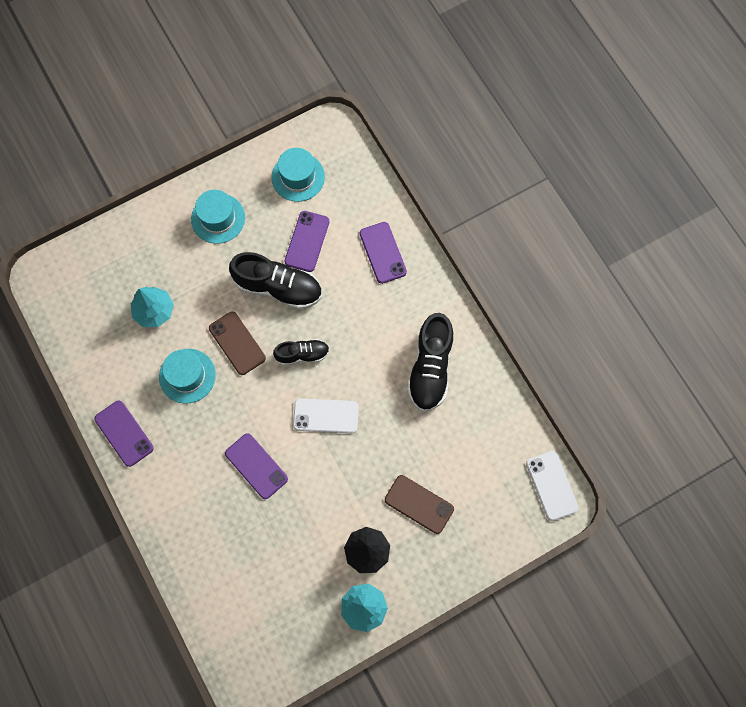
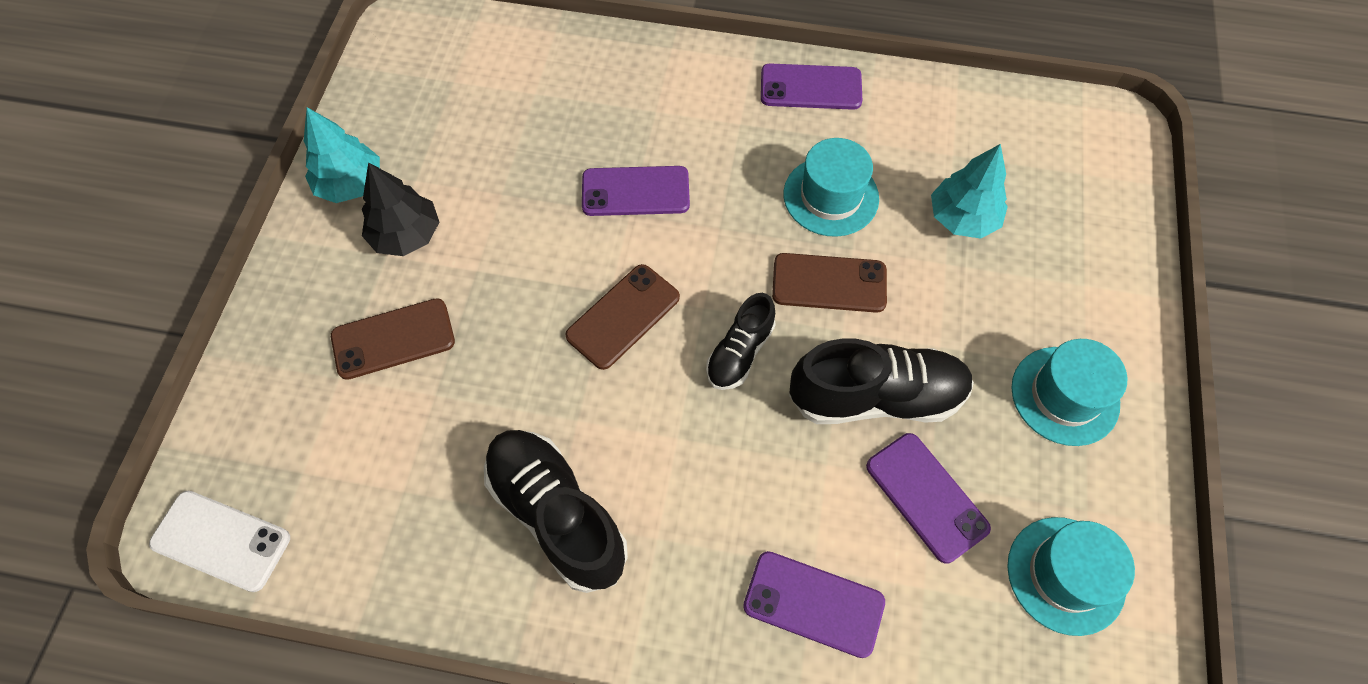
camera: 130 degrees right, 10 degrees down
black shoe [229,252,322,309] -> black shoe turned 150 degrees counterclockwise [789,338,974,424]
white phone [293,398,358,433] -> brown phone [565,264,680,370]

